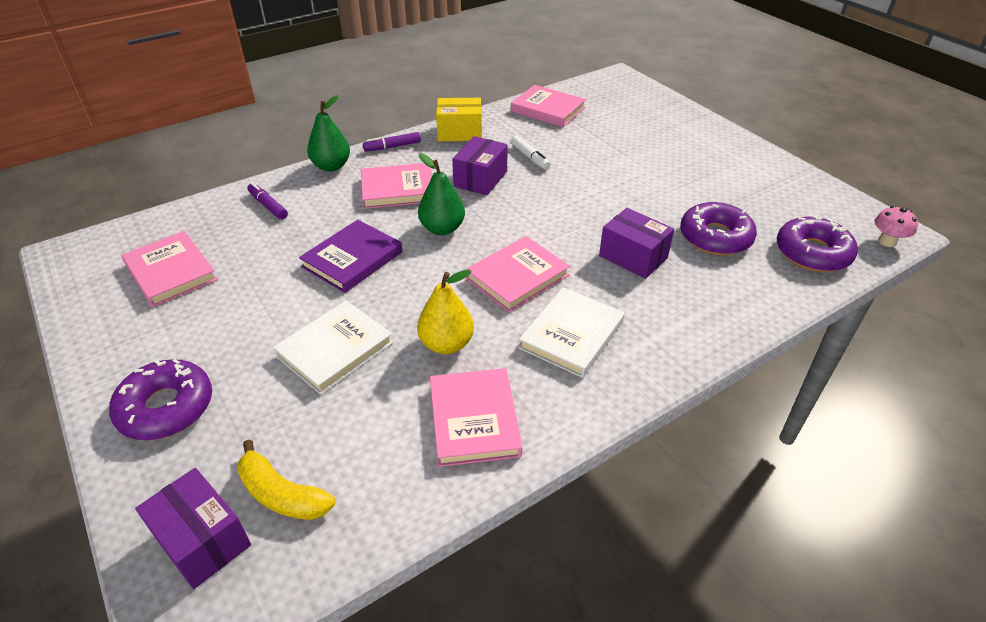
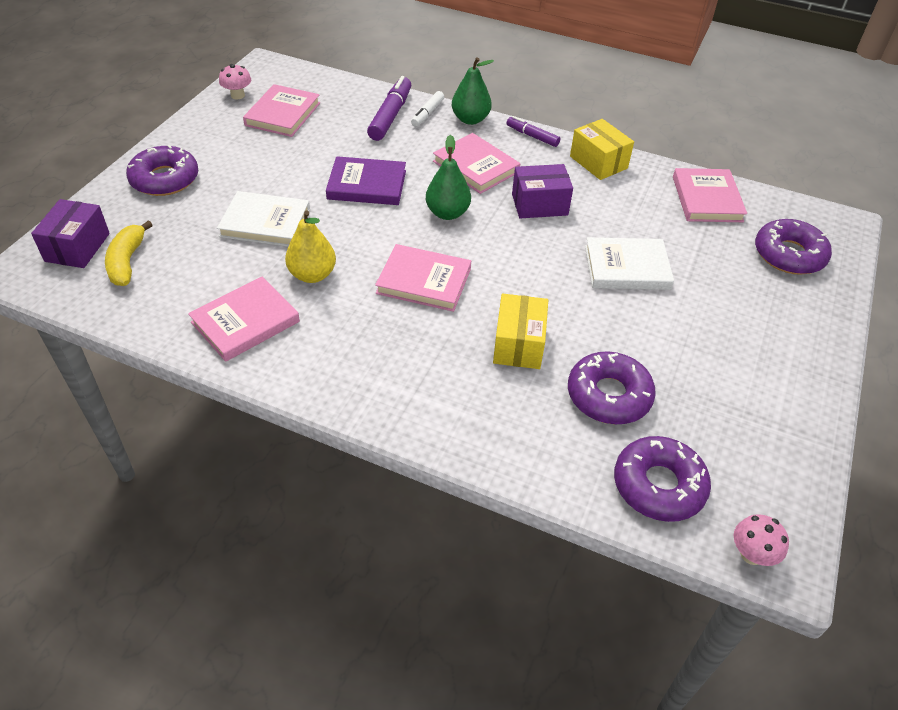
camera: 55 degrees right, 5 degrees up
purple marker [247,182,288,220] -> purple marker [367,76,411,141], size x1.67
white marker [511,135,550,170] -> white marker moved to [411,91,444,127]
white book [519,287,625,378] -> white book moved to [585,237,674,290]
purple box [599,208,674,279] -> yellow box [493,294,548,369]
none -> pink mushroom [219,64,251,99]
none -> purple donut [755,219,832,275]

